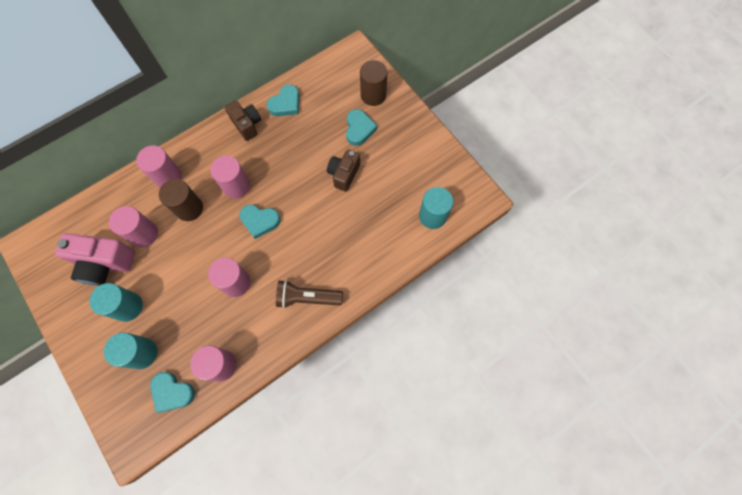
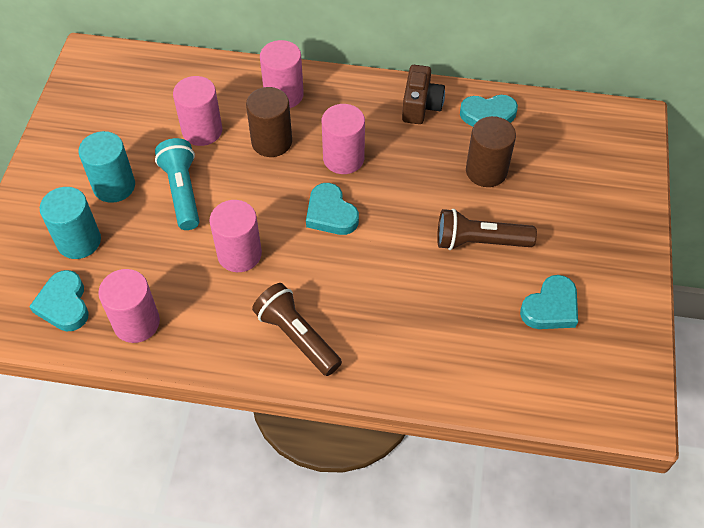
camera: 45 degrees right, 15 degrees down
pink camera [55,233,135,286] -> none
brown camera [327,149,360,192] -> brown flashlight [437,209,537,250]
turquoise heart [346,109,377,146] -> turquoise heart moved to [520,275,578,329]
brown cylinder [360,60,387,106] -> brown cylinder moved to [466,116,516,187]
turquoise cylinder [419,187,453,229] -> none
none -> turquoise flashlight [155,138,199,230]

